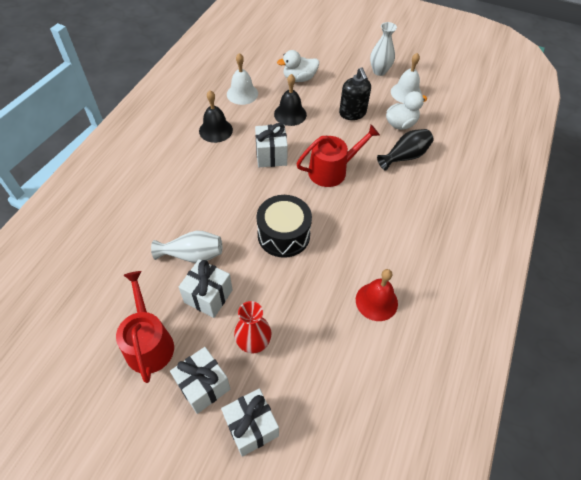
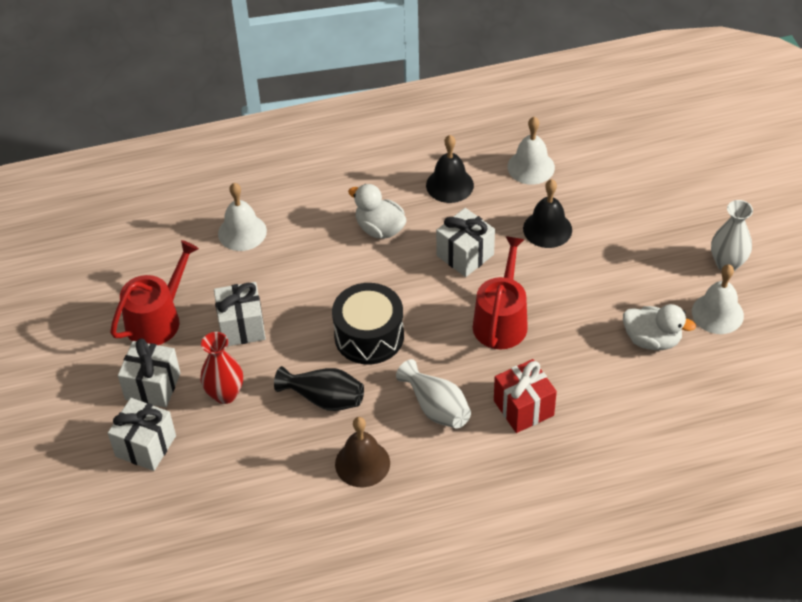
camera: 55 degrees right, 5 degrees down
white vase [151,231,222,263] -> white vase moved to [396,359,471,429]
white duck [277,50,319,82] -> white duck moved to [348,184,406,239]
red watering can [296,125,380,187] -> red watering can turned 105 degrees counterclockwise [473,236,528,349]
black soap dispenser [339,67,371,120] -> none
red bell [356,269,398,321] -> brown bell [335,417,390,487]
black vase [377,129,434,171] -> black vase moved to [274,366,364,411]
none -> white bell [218,183,267,251]
none -> red gift [494,359,557,433]

